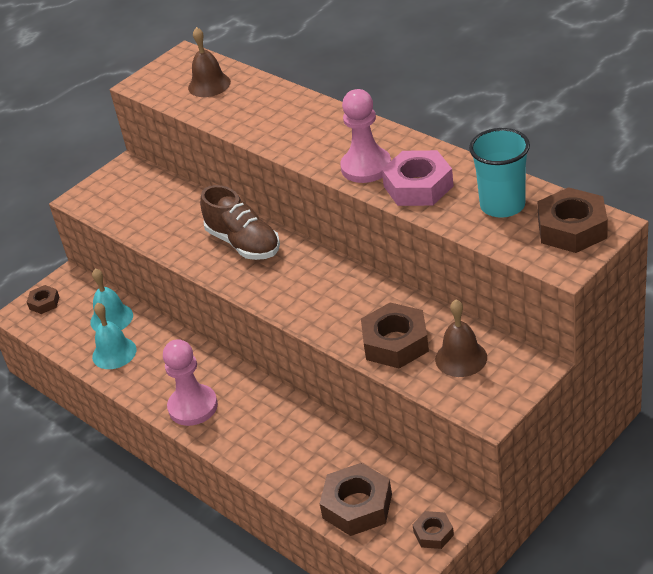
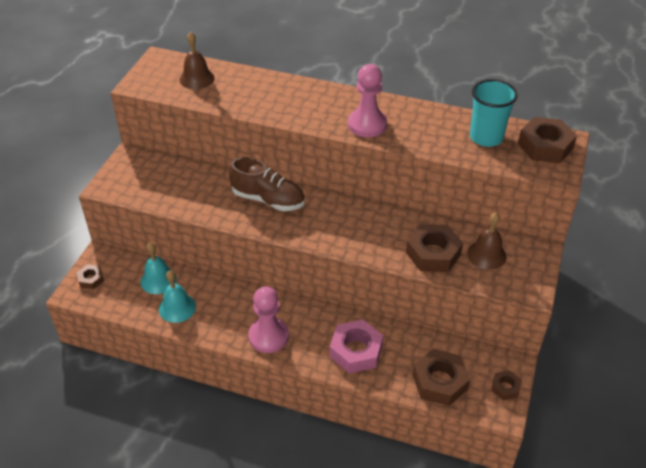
camera: 30 degrees left, 5 degrees up
pink nut [382,150,454,206] -> pink nut moved to [330,320,383,373]

